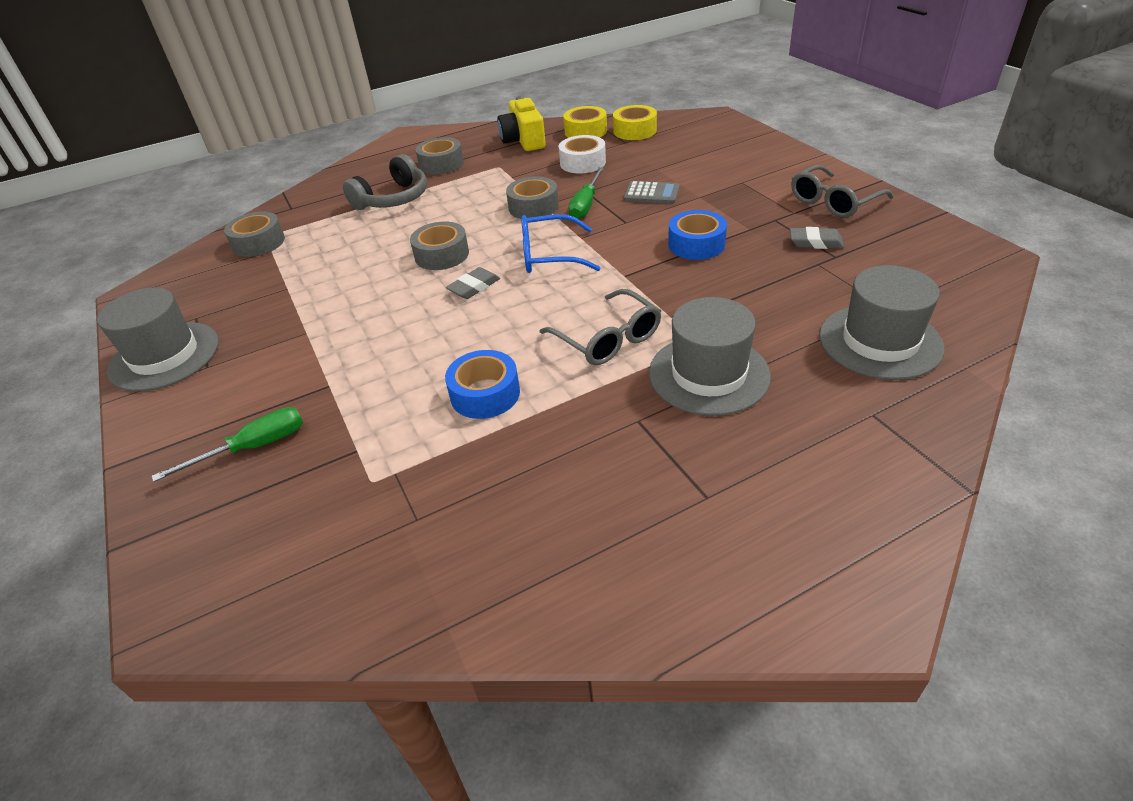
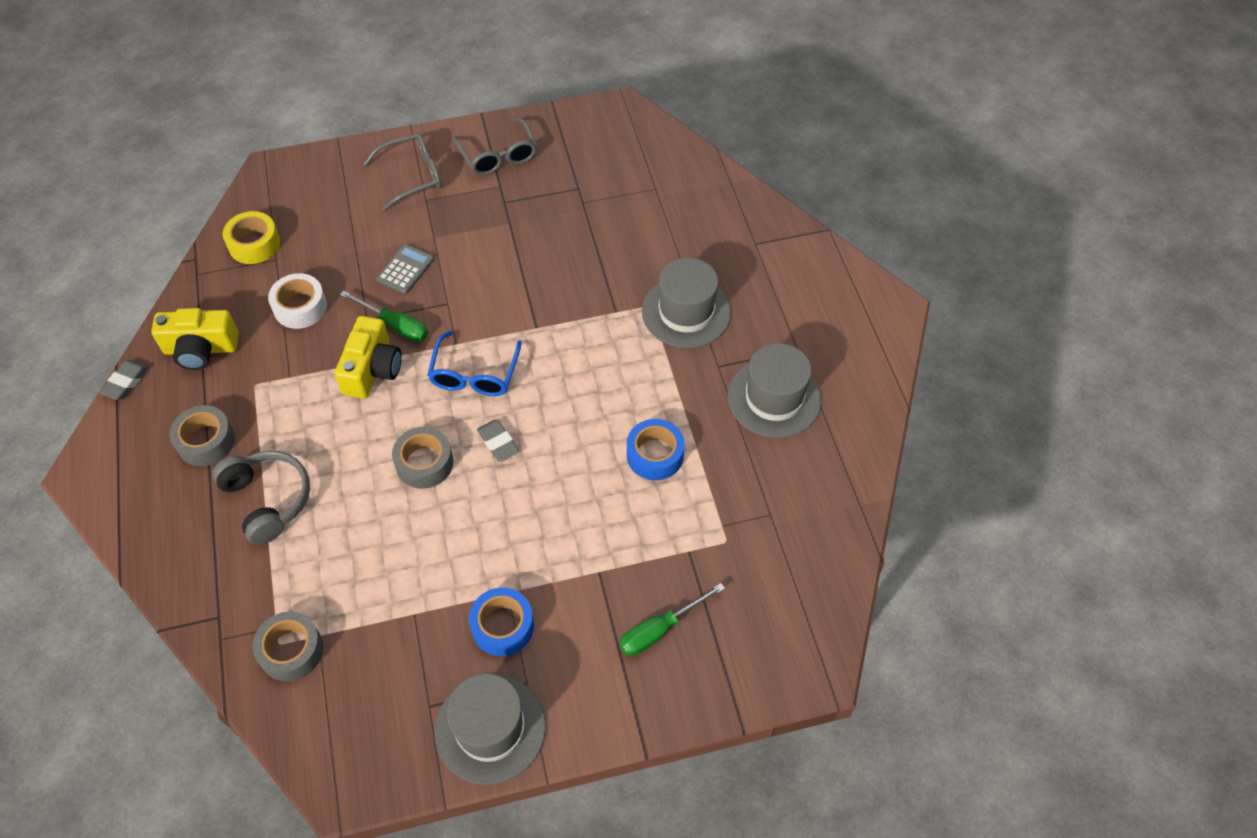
camera: 80 degrees left, 15 degrees up
green screwdriver [152,407,303,482] -> green screwdriver turned 105 degrees counterclockwise [619,583,725,656]
grey tape [506,176,559,219] -> yellow camera [335,316,402,399]
grey glasses [540,289,661,365] -> grey glasses moved to [363,133,442,211]
yellow tape [563,106,607,138] -> none
blue tape [668,210,727,260] -> blue tape moved to [469,588,534,656]
grey eraser [790,227,844,249] -> grey eraser moved to [99,360,149,400]
grey hat [819,265,945,380] -> grey hat moved to [728,343,822,438]

